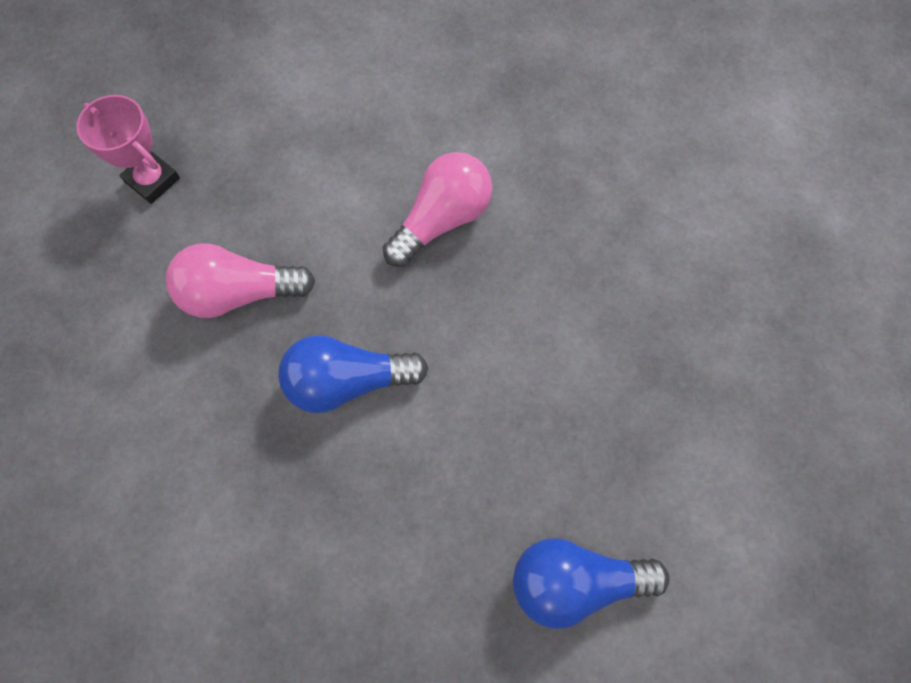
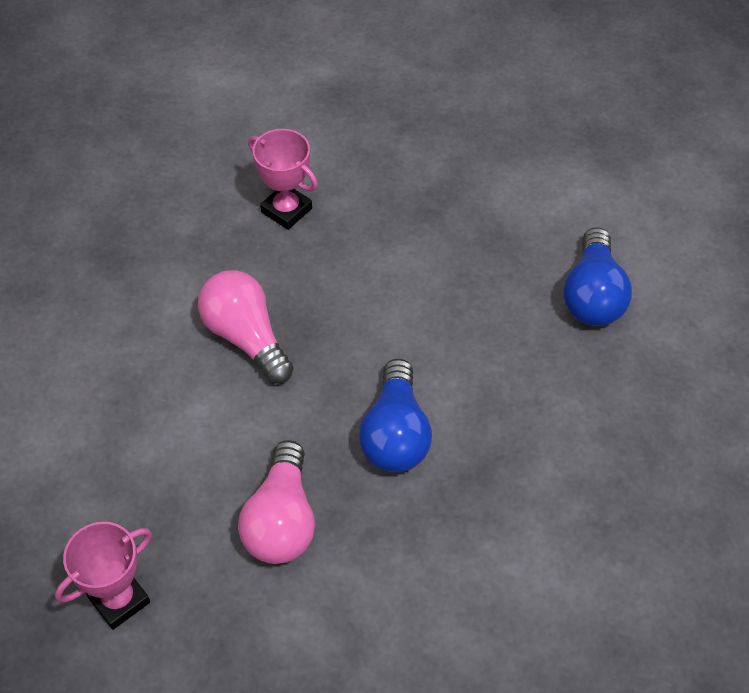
camera: 80 degrees left, 15 degrees down
none -> pink trophy [248,129,318,230]

